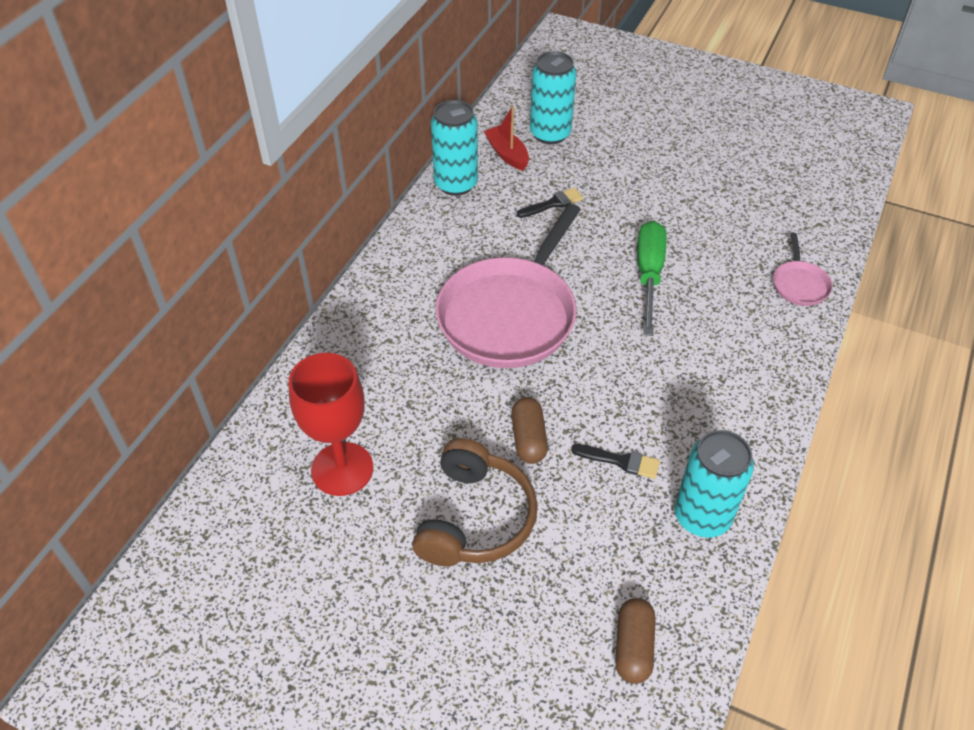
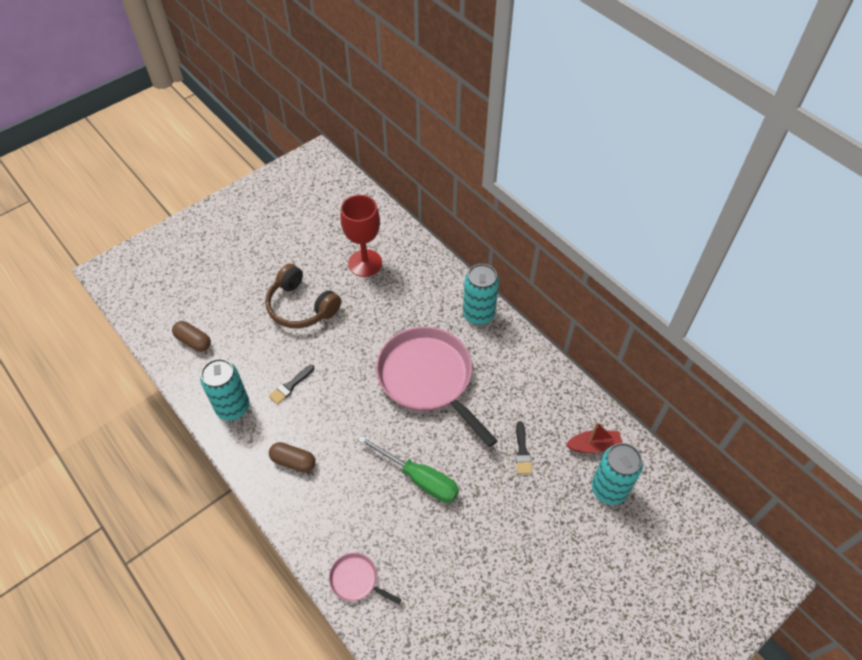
camera: 115 degrees right, 5 degrees up
turquoise can [431,100,478,196] -> turquoise can moved to [463,264,499,325]
brown capsule [511,397,548,464] -> brown capsule moved to [269,442,316,473]

